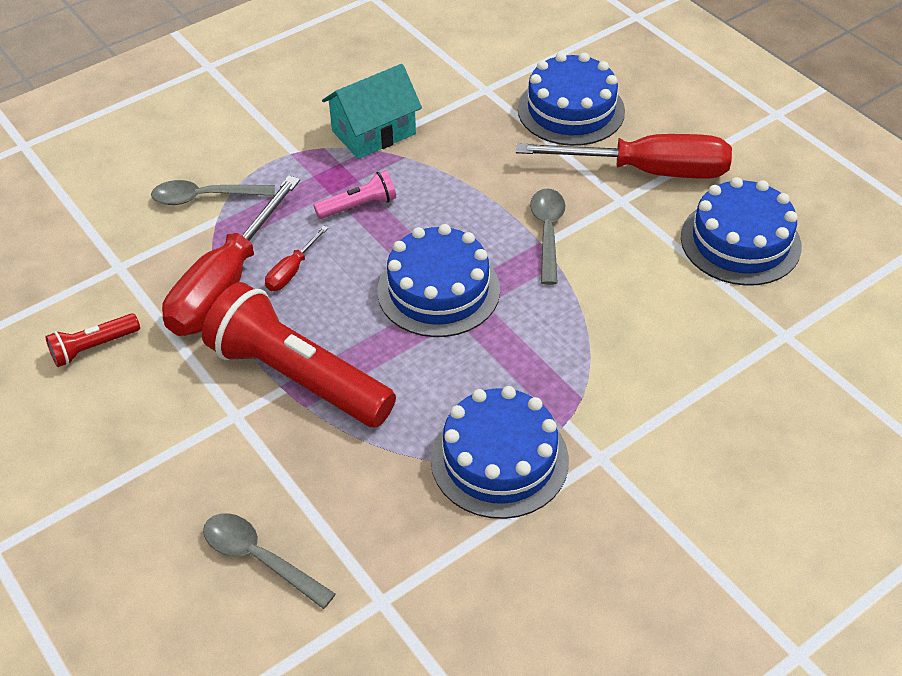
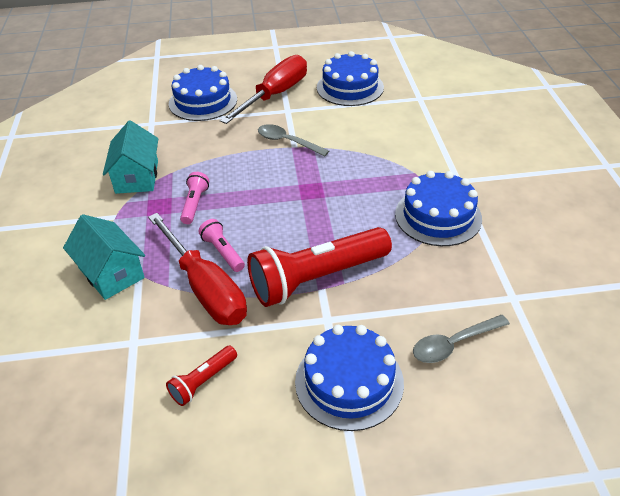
camera: 60 degrees left, 5 degrees down
red flashlight [45,313,140,367] -> red flashlight turned 45 degrees clockwise [166,345,237,406]
grey spoon [151,180,275,205] -> turquoise house [63,214,145,300]
red screwdriver [265,225,328,291] -> pink flashlight [198,219,245,272]
blue cake [377,224,500,337] -> blue cake moved to [295,325,404,431]

